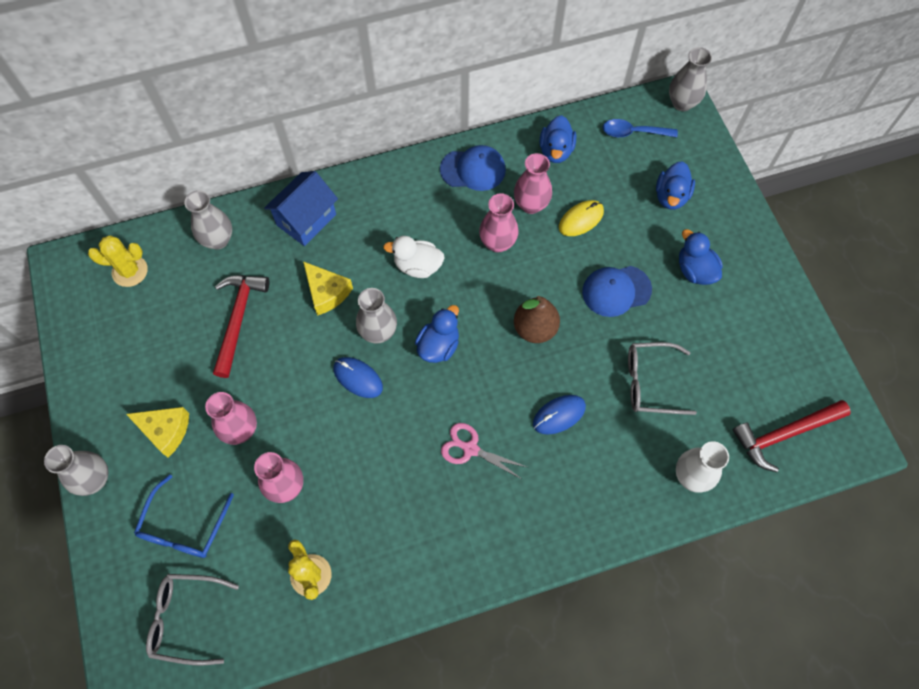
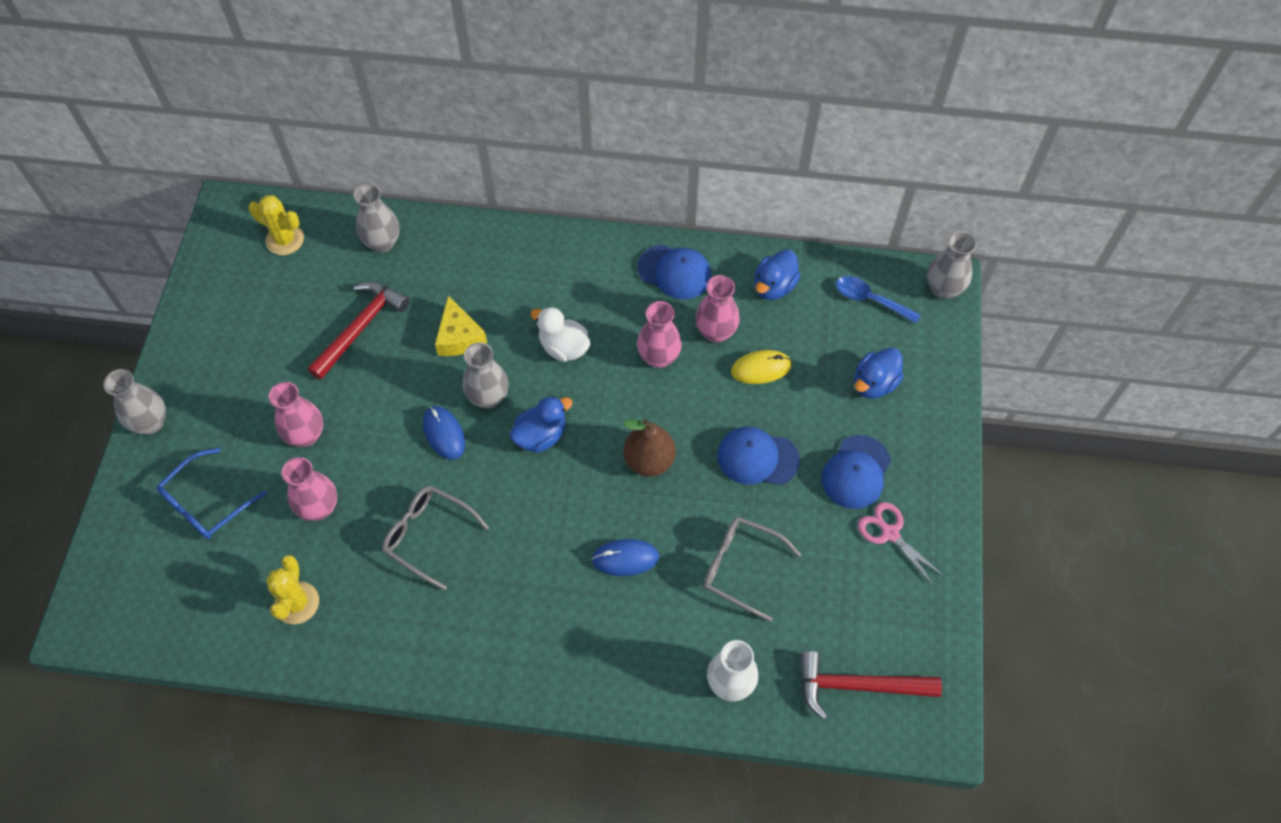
camera: 25 degrees right, 5 degrees down
yellow cheese [126,407,189,458] -> none
grey glasses [146,574,239,666] -> grey glasses moved to [382,485,489,590]
blue house [264,171,338,246] -> none
pink scissors [441,423,527,480] -> pink scissors moved to [858,502,945,586]
blue duck [679,229,723,285] -> blue cap [822,435,891,509]

